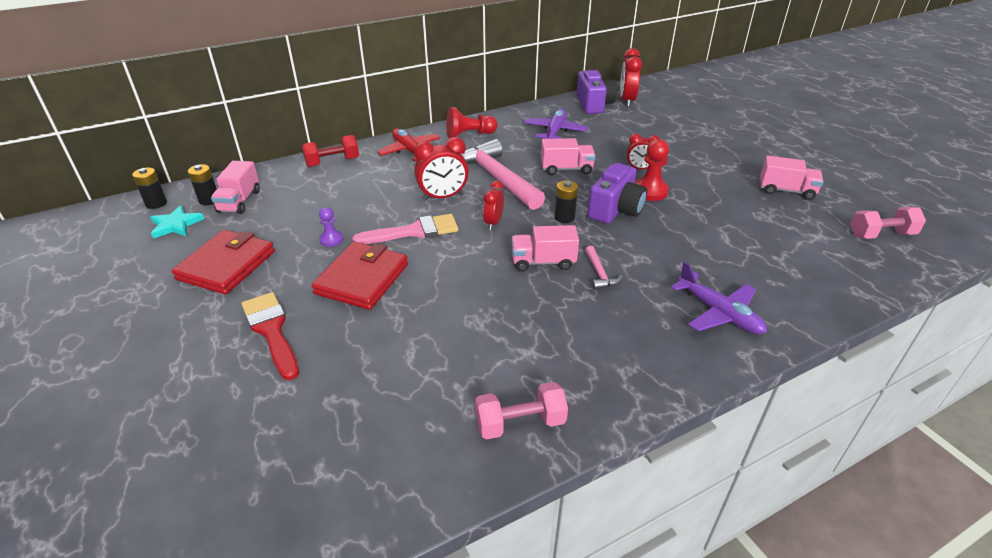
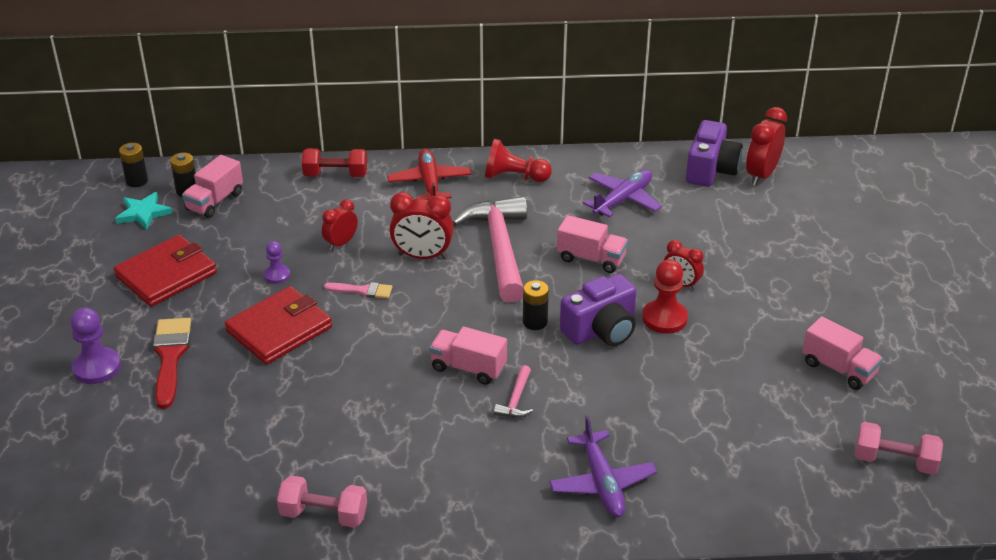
camera: 25 degrees right, 0 degrees up
pink brush [352,214,458,244] -> pink brush [324,282,392,299], size x0.58
red clock [483,181,504,230] -> red clock moved to [322,199,358,250]
none -> purple pawn [70,308,121,384]

